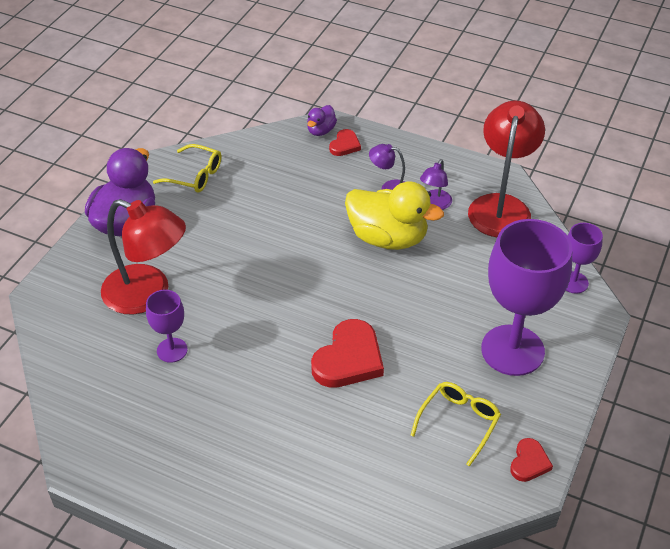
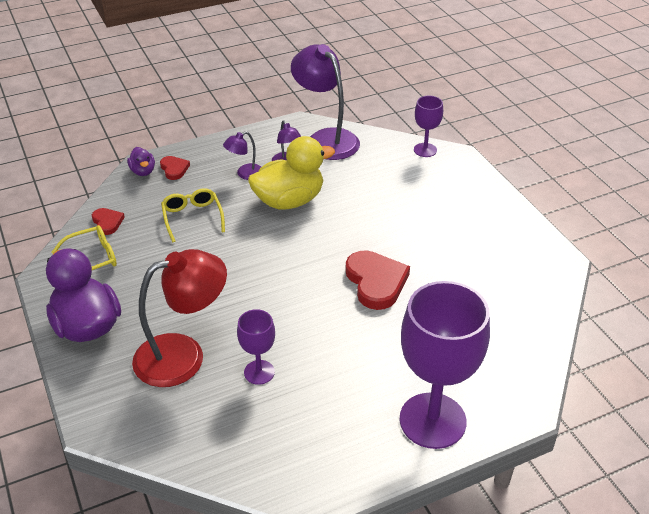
camera: 50 degrees left, 5 degrees down
yellow glasses [410,382,501,466] -> yellow glasses moved to [161,188,225,242]
red lamp [468,101,545,237] -> purple lamp [291,44,360,160]
purple goblet [481,219,572,376] -> purple goblet moved to [400,281,490,449]
red heart [510,438,553,482] -> red heart moved to [92,208,125,235]

